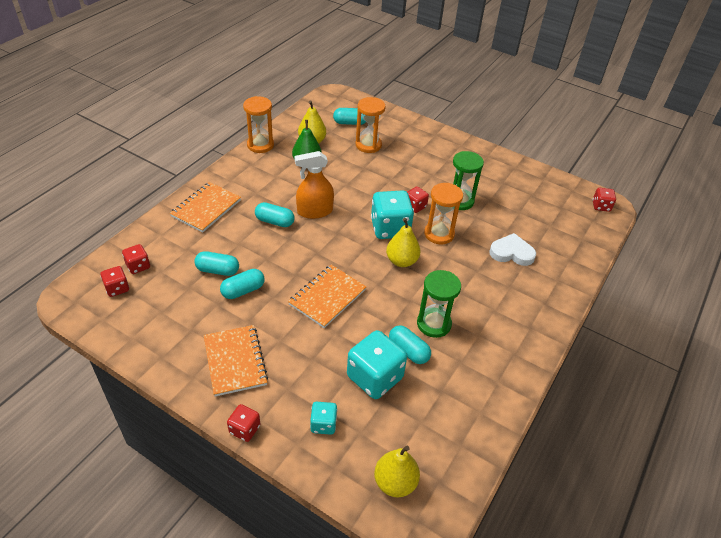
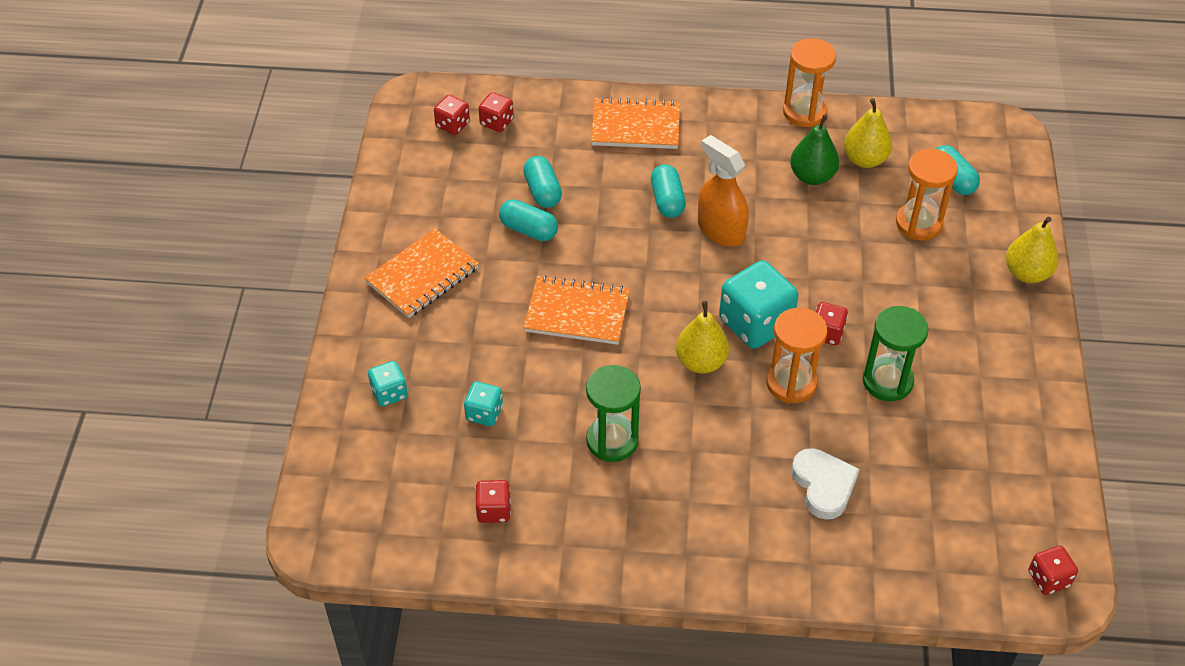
camera: 65 degrees right, 5 degrees up
red dice [227,404,260,442] -> red dice moved to [475,480,511,523]
turquoise dice [347,330,407,399] -> turquoise dice [464,382,503,426], size x0.52
yellow pear [374,446,420,497] -> yellow pear moved to [1006,217,1059,283]
turquoise capsule [389,325,431,364] -> none

